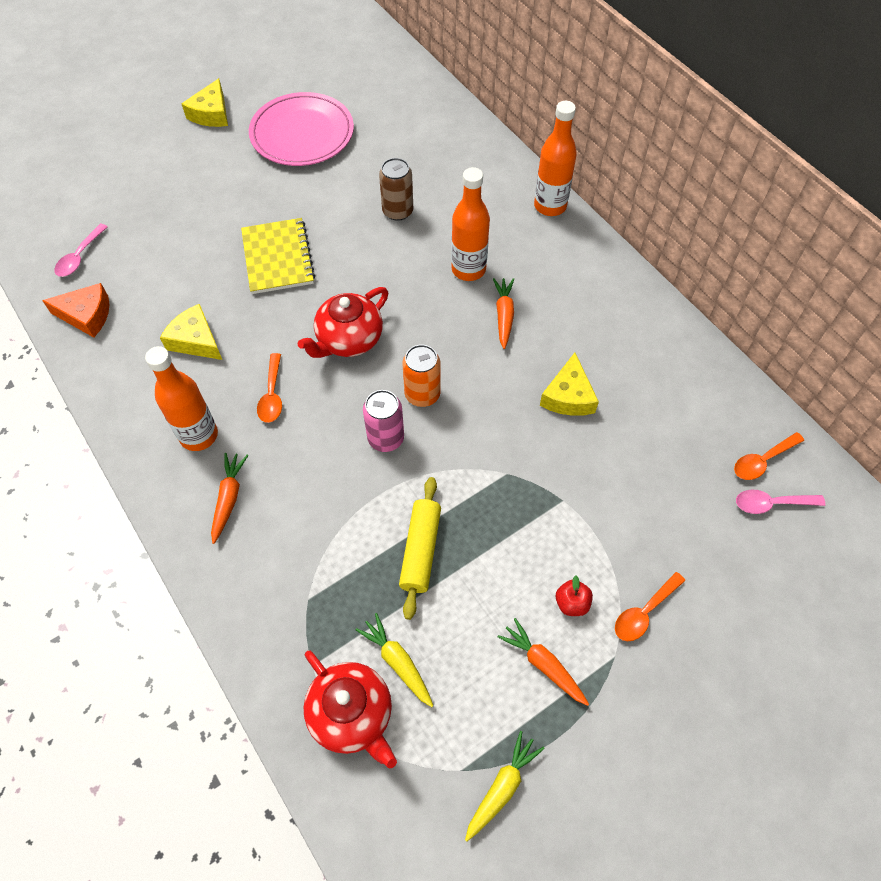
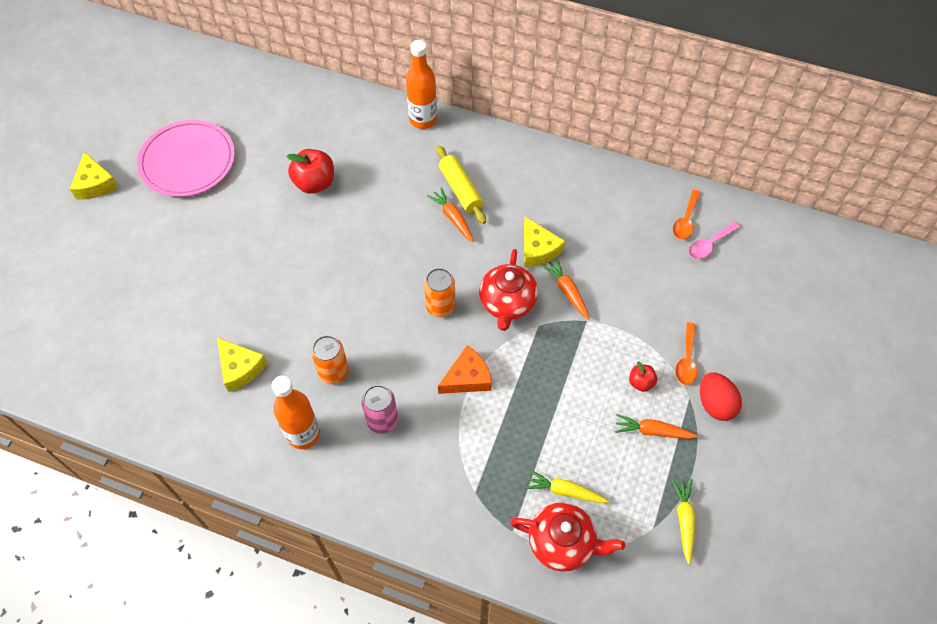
camera: 35 degrees left, 0 degrees up
orange cheese [42,283,109,338] -> orange cheese moved to [438,345,492,394]
pink spoon [55,224,108,277] -> none
yellow cheese [160,304,222,360] -> yellow cheese turned 135 degrees counterclockwise [217,338,268,392]
orange carrot [211,453,248,544] -> orange carrot moved to [542,258,590,320]
yellow notebook [241,218,315,294] -> none
orange spoon [257,353,282,423] -> orange can [311,335,349,385]
red teapot [297,287,388,358] -> red teapot moved to [479,249,538,331]
pink can [363,390,404,452] -> pink can moved to [361,385,398,434]
brown can [379,158,413,221] -> red apple [287,149,334,194]
yellow rolling pin [399,477,441,620] -> yellow rolling pin moved to [436,145,486,224]
orange bottle [451,167,490,281] -> none
none -> red egg [700,372,742,421]

